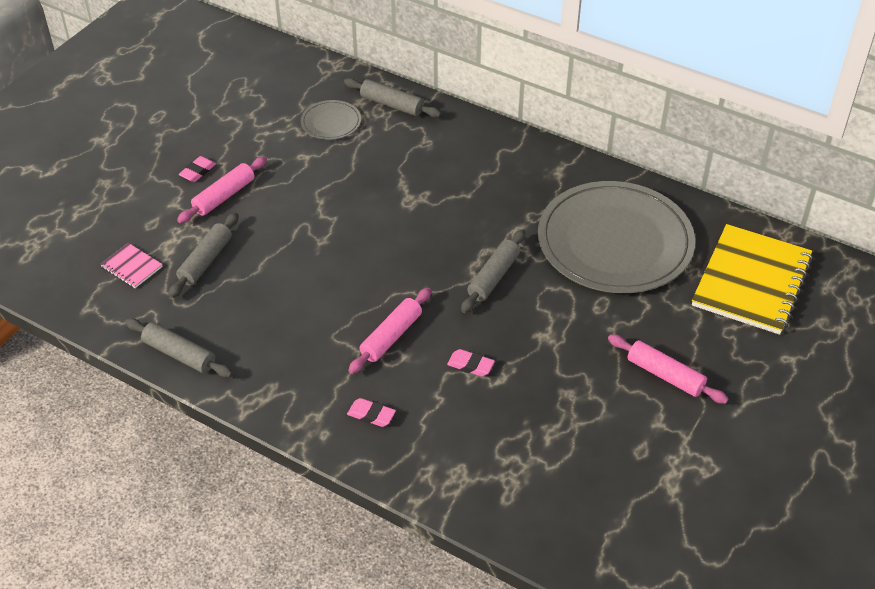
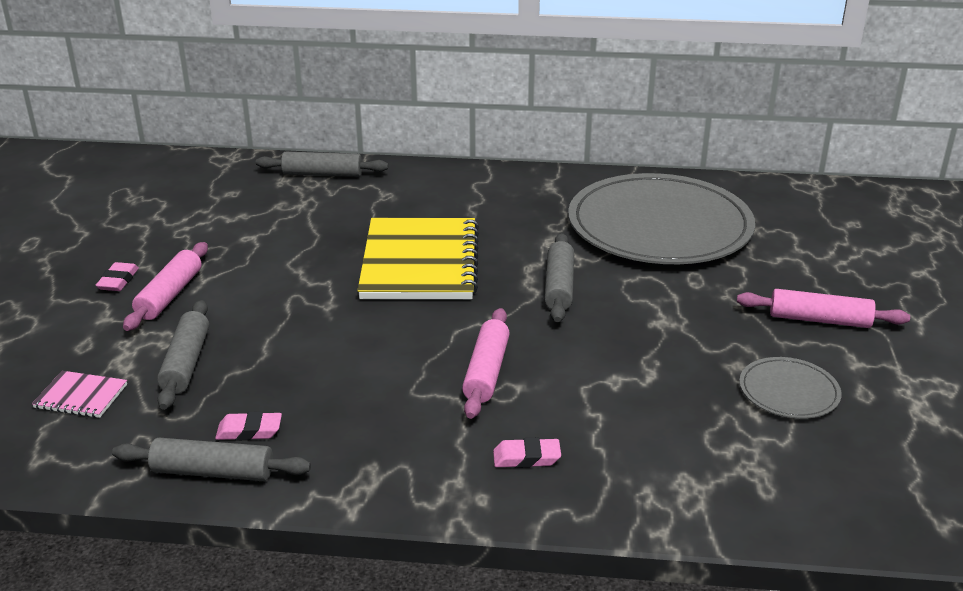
camera: 25 degrees left, 15 degrees down
grey plate [301,100,361,140] -> grey plate moved to [739,357,842,419]
pink eraser [447,349,495,376] -> pink eraser moved to [215,411,282,440]
yellow notebook [692,224,813,335] -> yellow notebook moved to [357,218,479,299]

